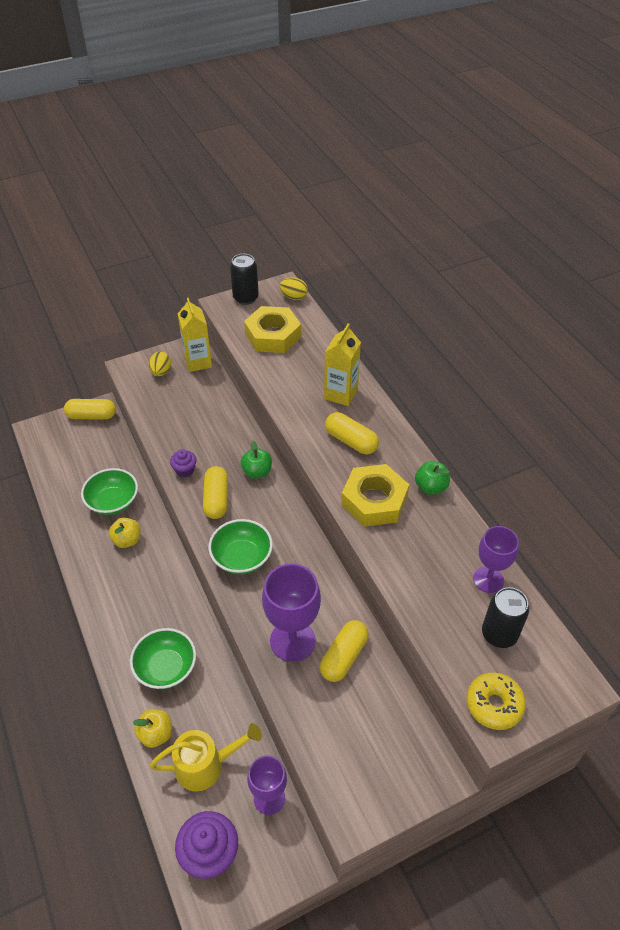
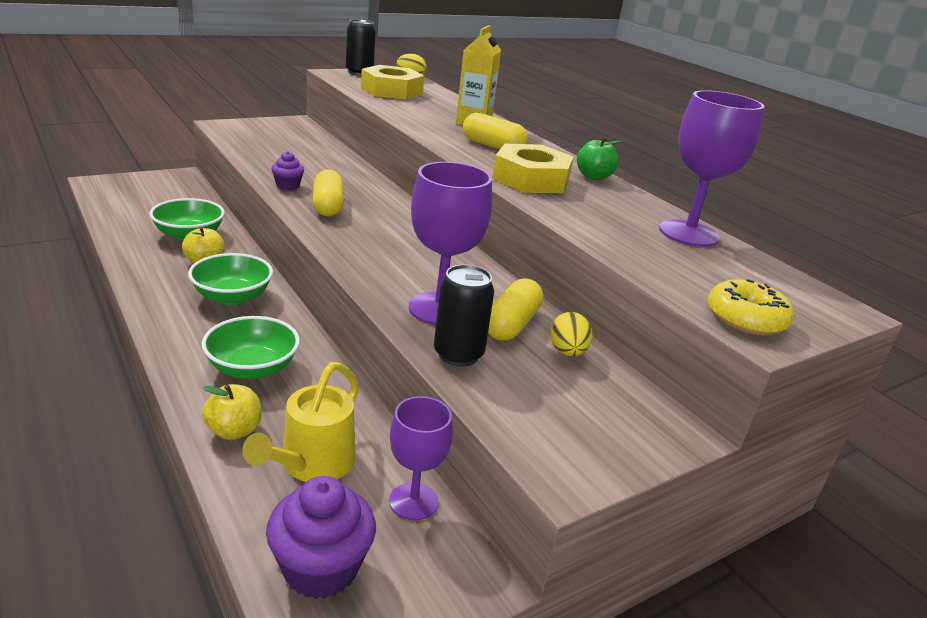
camera: 10 degrees left, 20 degrees down
yellow capsule [64,399,116,420] -> none
yellow egg [149,352,171,376] -> yellow egg moved to [550,312,593,357]
yellow watering can [150,723,262,792] -> yellow watering can turned 135 degrees clockwise [242,362,359,482]
yellow carton [178,298,212,372] -> none
green bowl [208,519,273,574] -> green bowl moved to [188,253,273,305]
green apple [240,441,272,478] -> none
purple goblet [473,526,519,593] -> purple goblet [659,90,765,247], size x1.53
black can [482,587,529,648] -> black can moved to [434,264,494,367]

